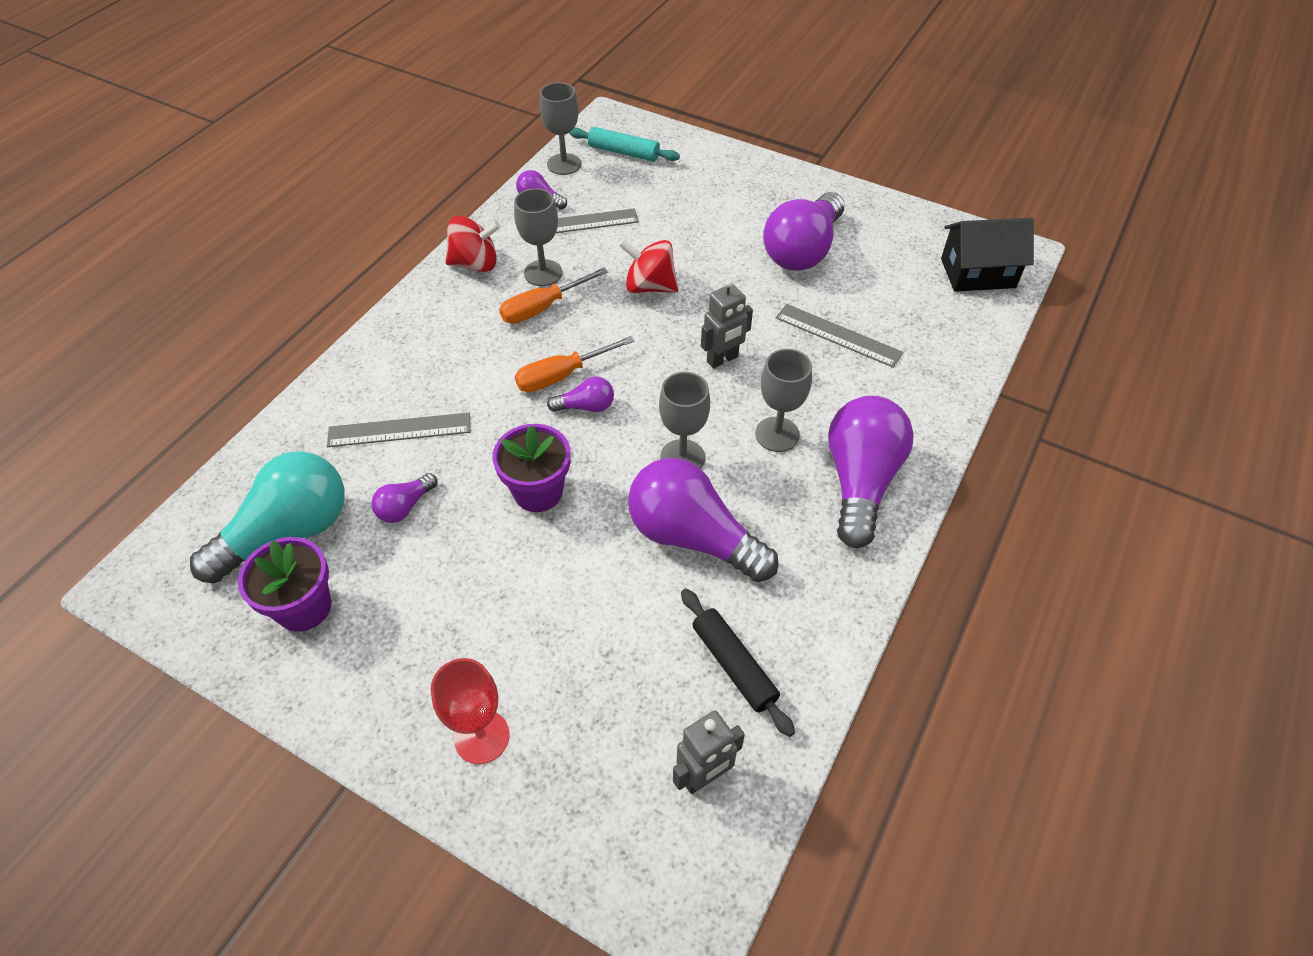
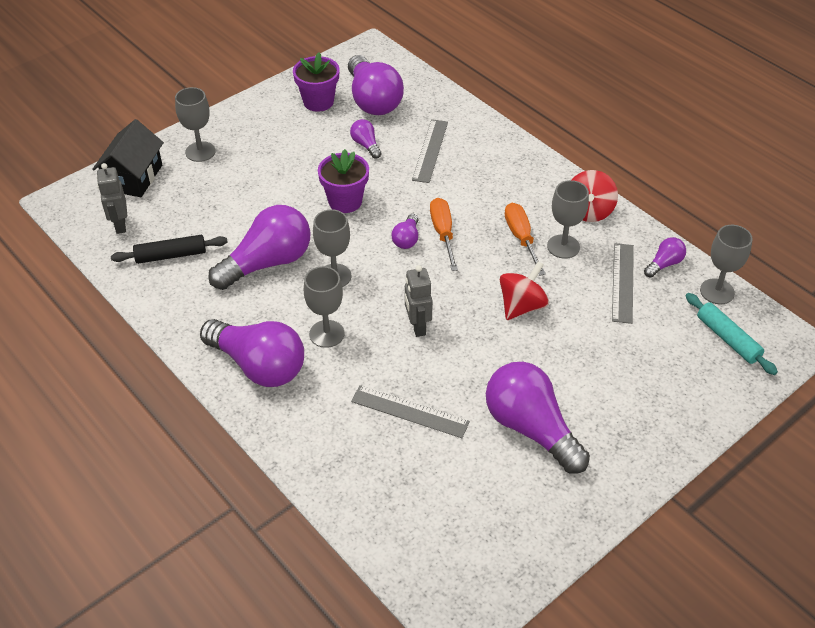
camera: 110 degrees right, 5 degrees down
turquoise light bulb [190,451,344,584] -> purple light bulb [348,55,404,115]
red goblet [431,658,510,764] -> grey goblet [175,87,216,162]
turquoise rolling pin [569,127,680,162] -> turquoise rolling pin turned 75 degrees counterclockwise [686,293,778,375]
grey ruler [776,304,903,368] -> grey ruler turned 60 degrees clockwise [351,385,470,438]
black house [941,218,1034,292] -> black house moved to [92,119,164,197]

